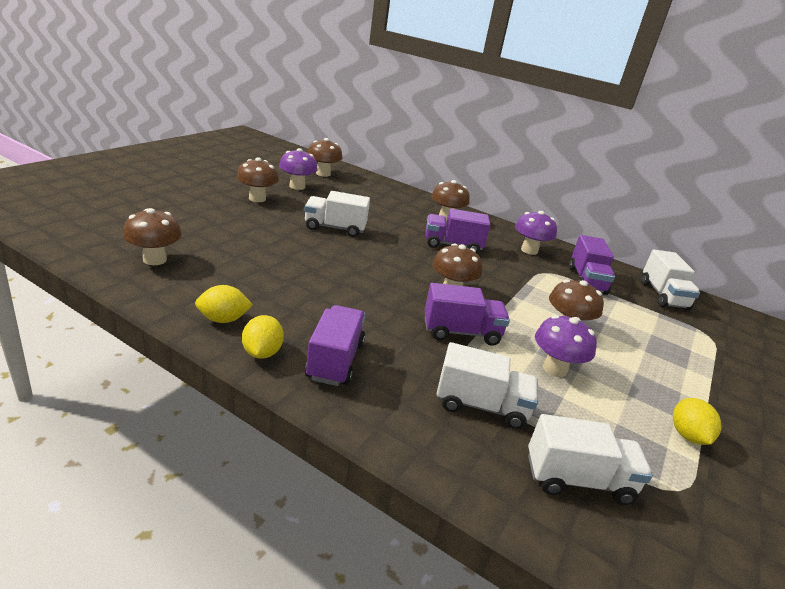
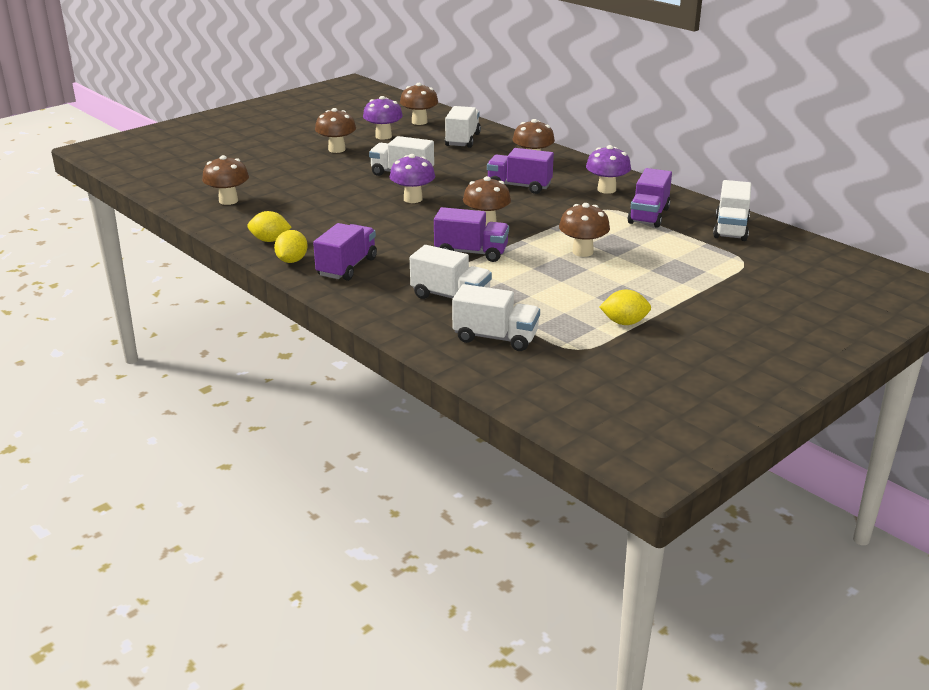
camera: 20 degrees right, 0 degrees up
purple mushroom [535,315,597,377] -> purple mushroom moved to [390,154,435,203]
yellow lemon [673,398,722,445] -> yellow lemon turned 75 degrees clockwise [599,289,651,325]
none -> white truck [445,106,481,148]

